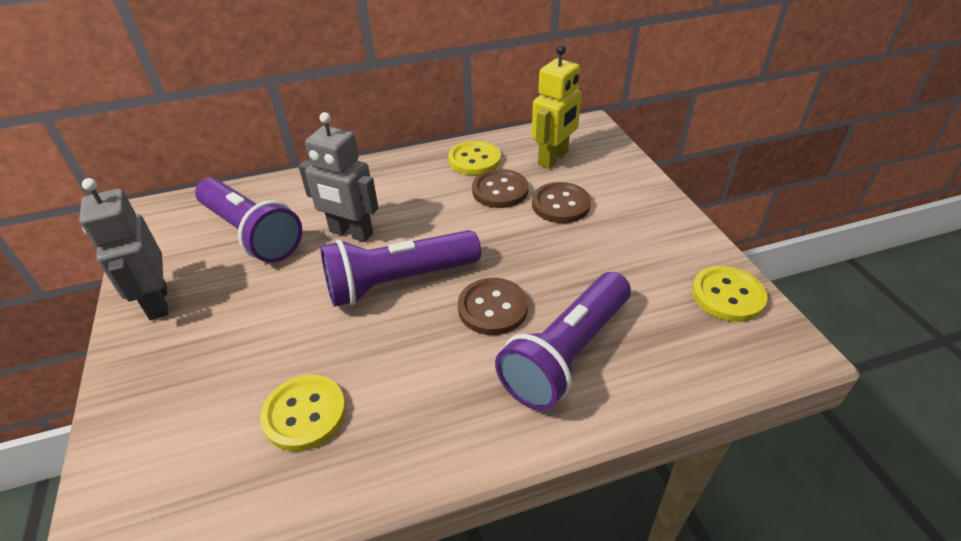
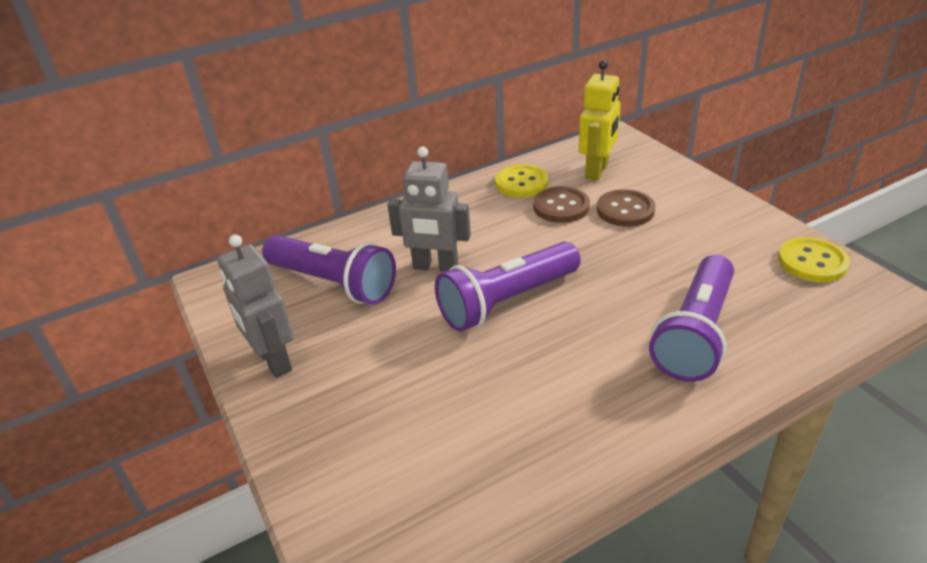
camera: 10 degrees left, 5 degrees down
yellow button [260,375,346,451] -> none
brown button [458,278,528,335] -> none

